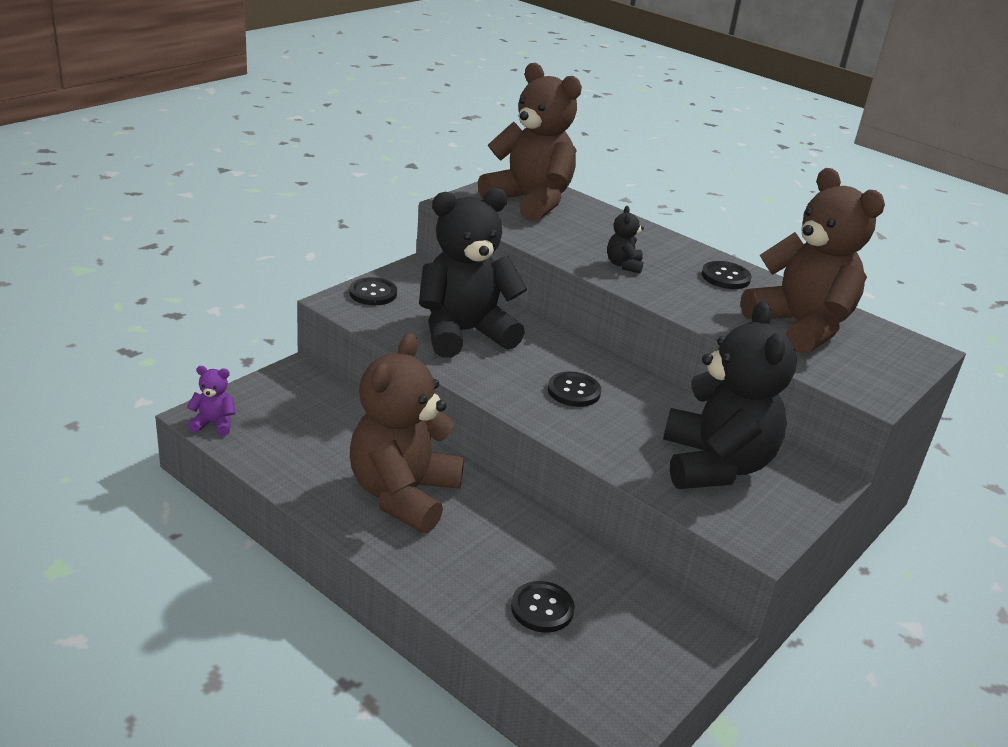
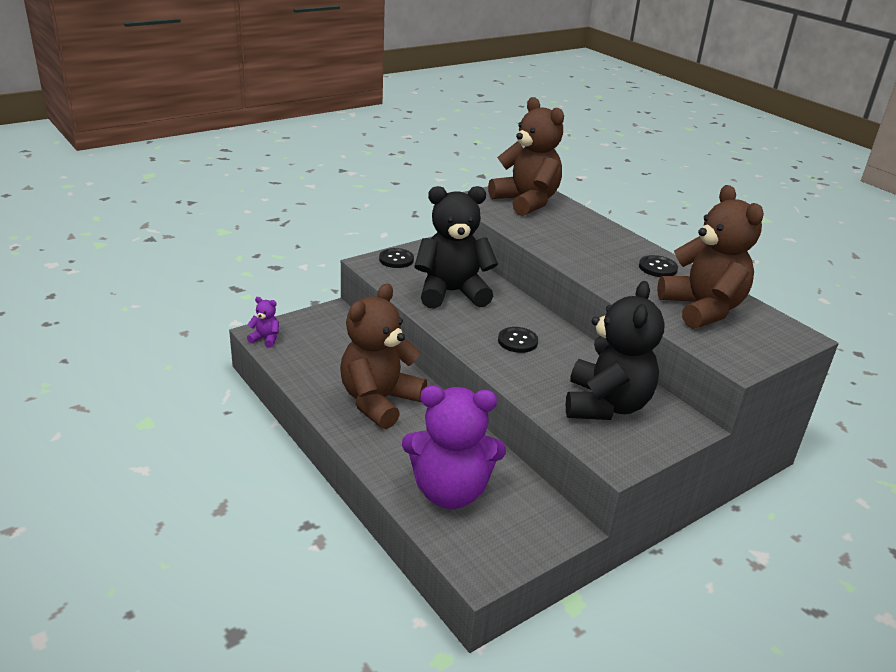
camera: 15 degrees right, 0 degrees up
black button [511,581,575,632] -> purple teddy bear [402,386,506,509]
black teddy bear [607,206,644,273] -> none

